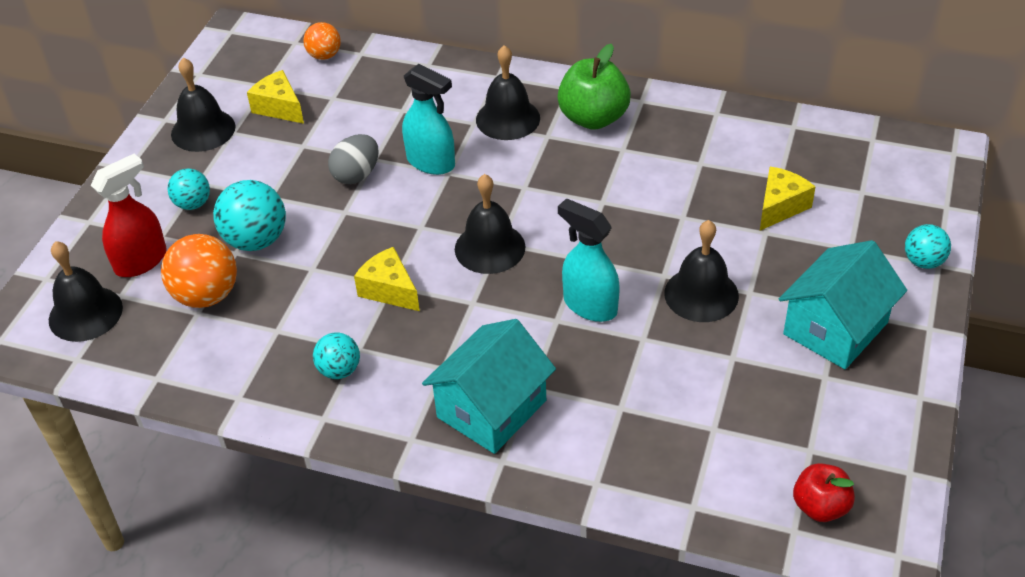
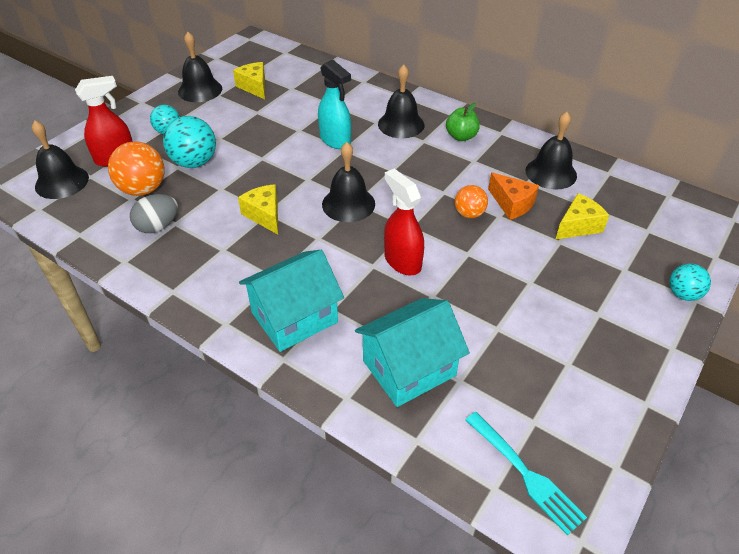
camera: 15 degrees right, 0 degrees up
orange ball [303,22,341,60] -> orange ball moved to [454,185,488,218]
turquoise ball [313,332,360,379] -> none
grey egg [328,134,379,184] -> grey egg moved to [130,194,178,233]
green apple [557,44,631,130] -> green apple [446,103,480,141], size x0.63
turquoise spray bottle [558,198,620,322] -> red spray bottle [384,169,424,275]
black bell [664,220,739,322] -> black bell moved to [526,112,577,190]
turquoise house [779,240,907,369] -> turquoise house moved to [355,298,470,407]
red apple [793,463,855,522] -> turquoise fork [465,412,587,536]
none -> orange cheese [488,172,539,220]

